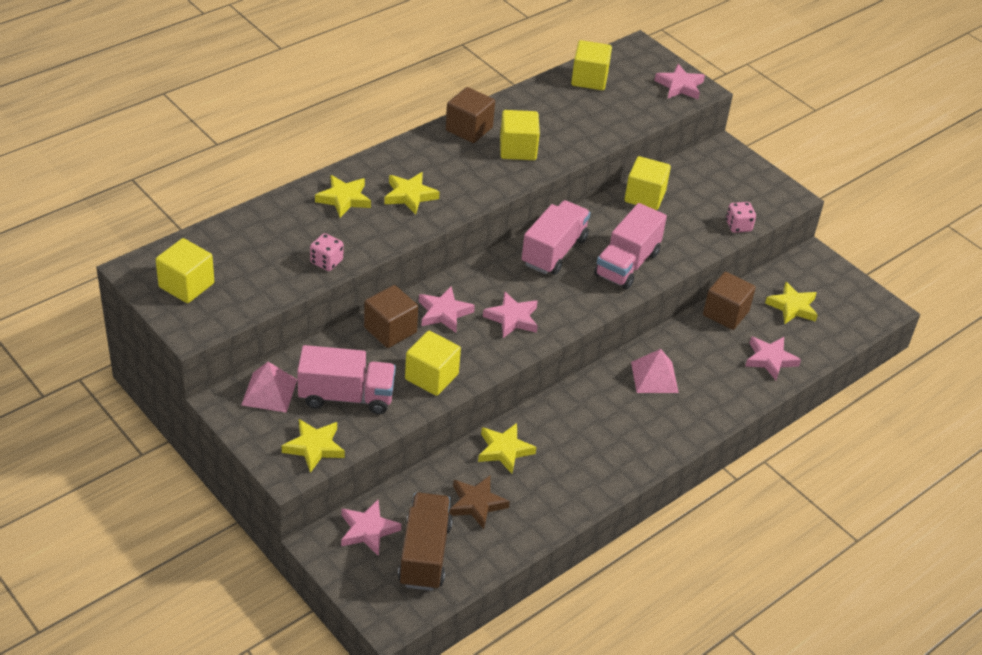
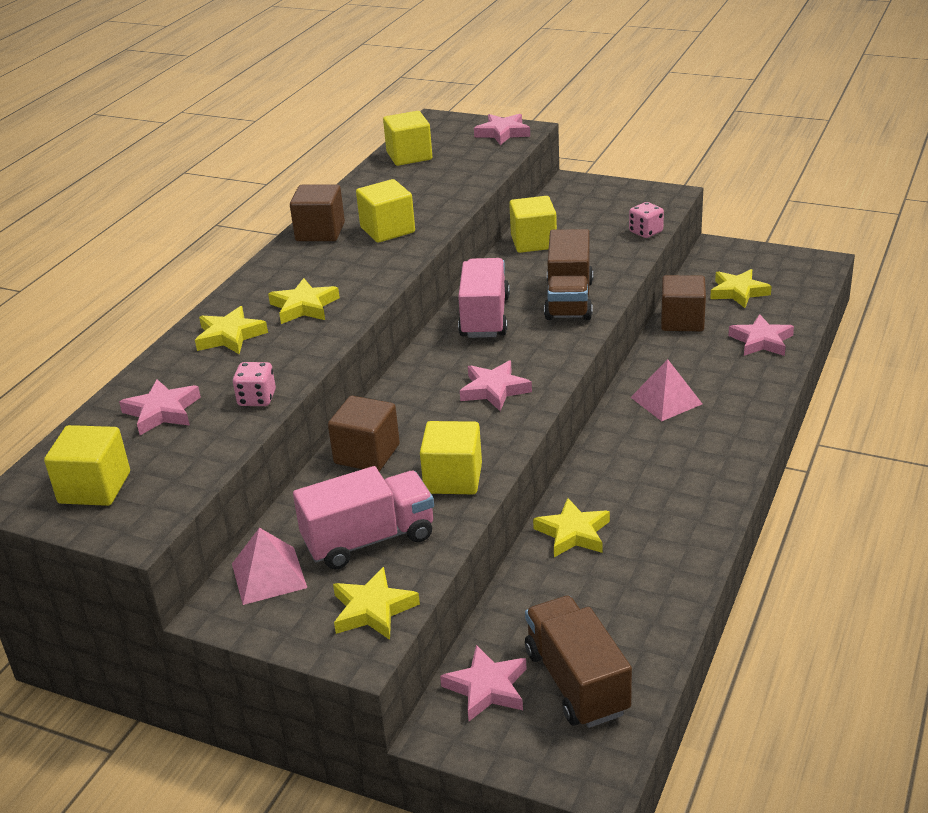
camera: 20 degrees left, 10 degrees down
pink star [419,286,475,333] -> pink star moved to [119,379,201,435]
brown star [449,476,510,529] -> none
pink truck [594,203,667,289] -> brown truck [544,229,593,320]

